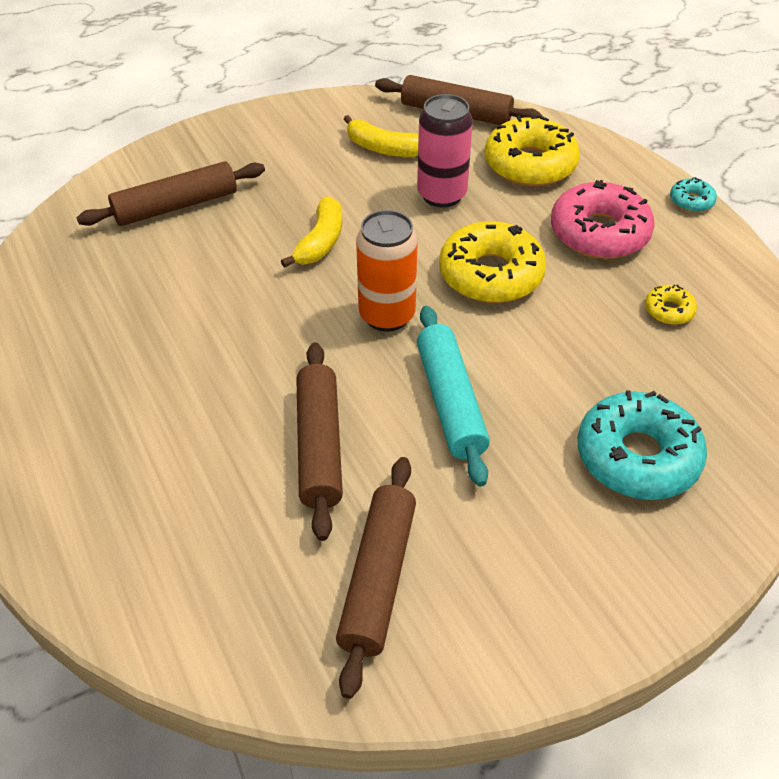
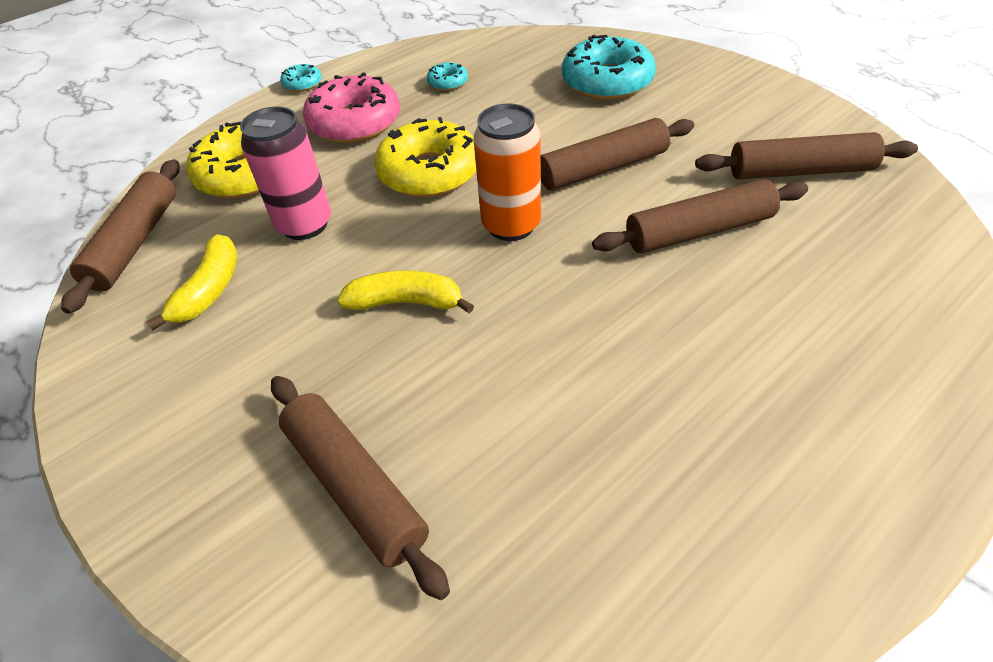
camera: 100 degrees left, 0 degrees up
turquoise rolling pin [417,306,490,487] -> brown rolling pin [541,118,694,191]
yellow donut [645,285,697,325] -> turquoise donut [427,62,468,91]

